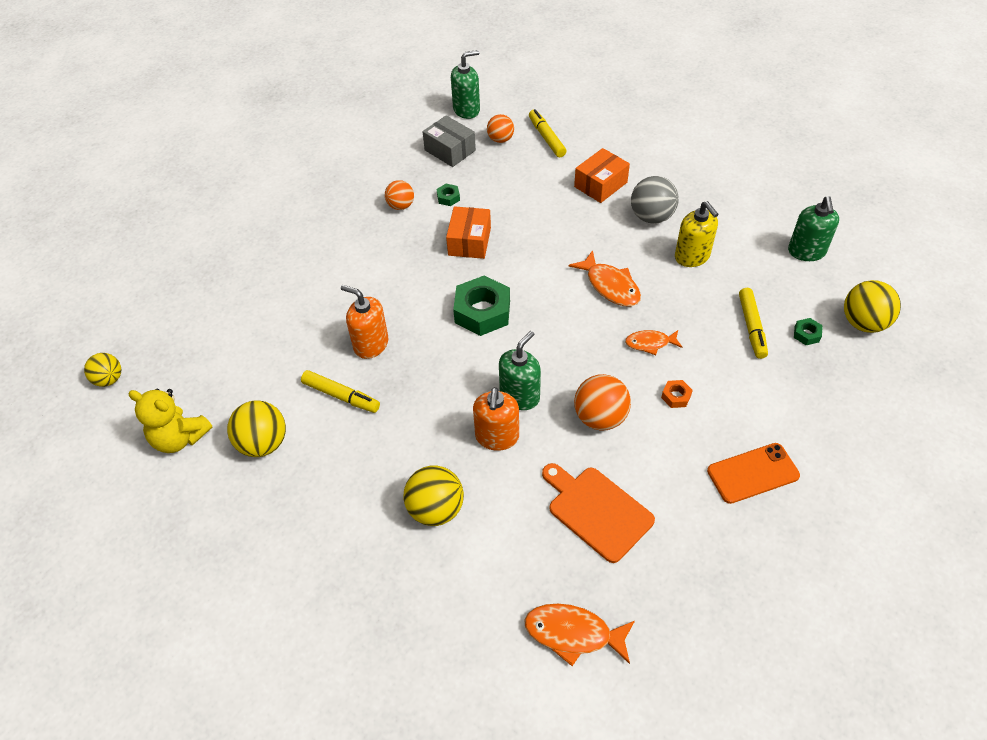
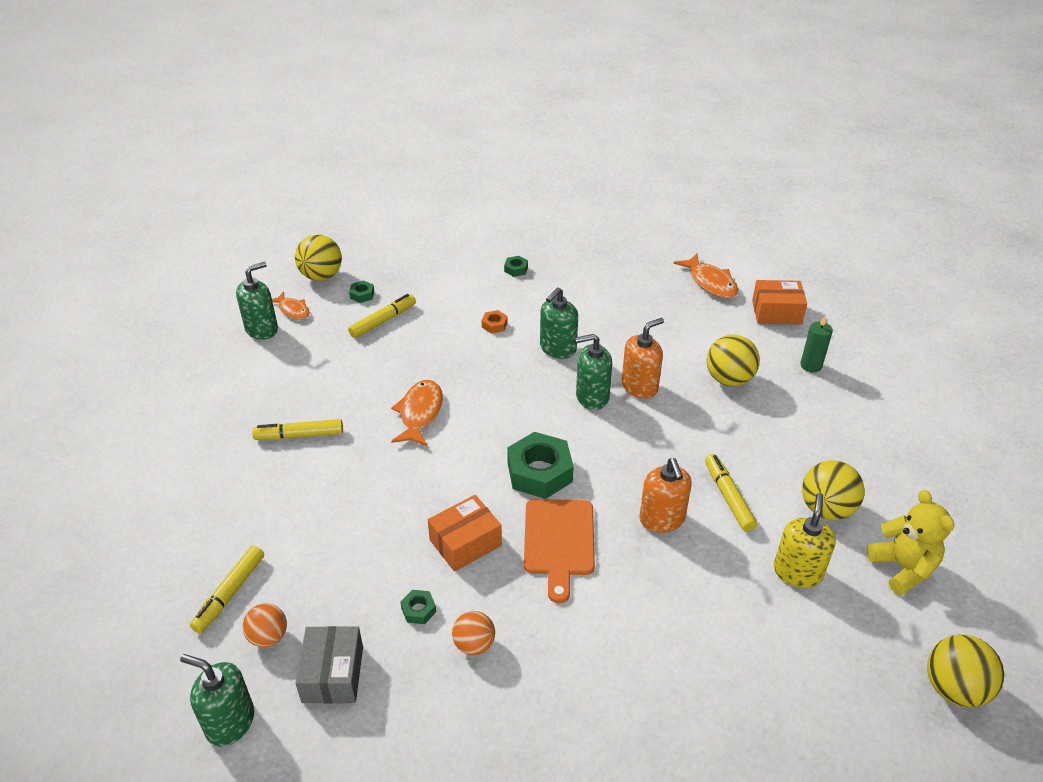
camera: 135 degrees left, 10 degrees down
yellow ball [84,353,121,387] -> yellow ball [927,634,1004,708], size x1.55
orange cutting board [542,463,655,563] -> orange cutting board moved to [524,499,595,603]
orange box [574,148,630,203] -> orange box moved to [752,280,807,325]
orange ball [574,374,631,431] -> green soap dispenser [540,287,578,359]
orange fish [625,330,683,355] -> orange fish moved to [272,292,310,320]
grey ball [631,176,679,224] -> yellow marker [252,419,343,440]
yellow soap dispenser [675,201,719,267] -> yellow soap dispenser moved to [774,493,836,588]
orange phone [707,443,800,504] -> green nut [504,256,528,277]
none -> green candle [800,316,833,372]

